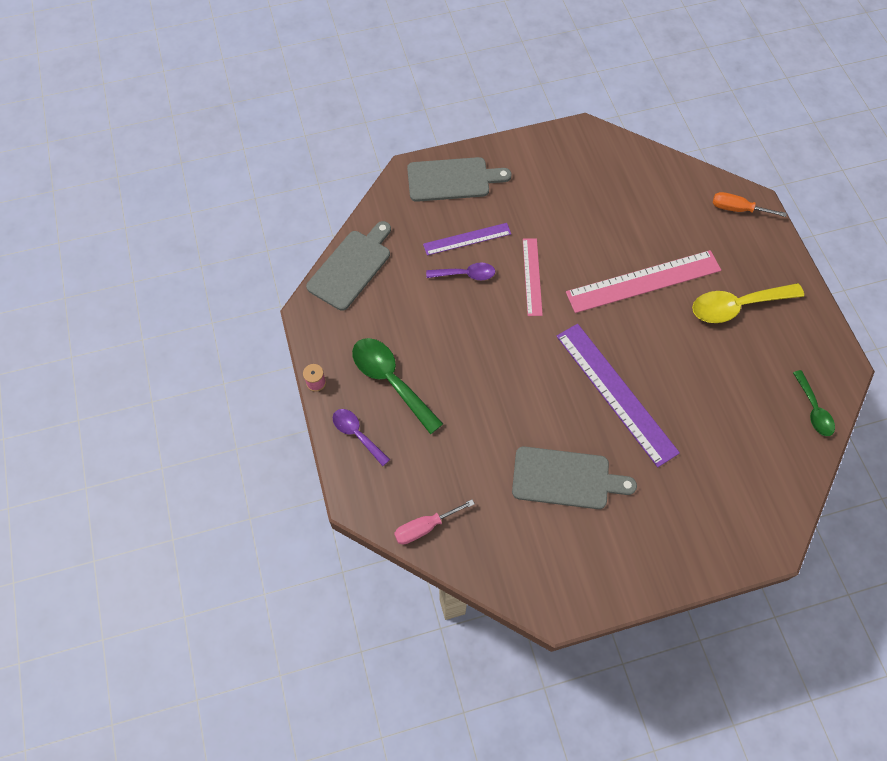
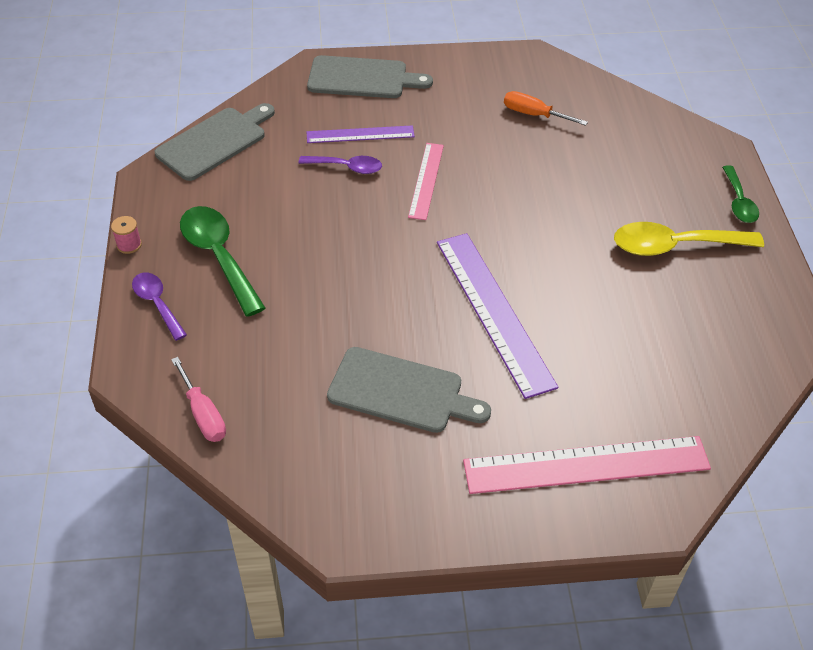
camera: 10 degrees right, 15 degrees down
pink screwdriver [394,499,475,544] -> pink screwdriver turned 105 degrees counterclockwise [171,357,226,442]
pink ruler [566,250,721,313] -> pink ruler moved to [463,436,711,494]
orange screwdriver [713,192,787,217] -> orange screwdriver moved to [504,91,588,126]
green spoon [793,370,835,436] -> green spoon moved to [722,165,759,223]

